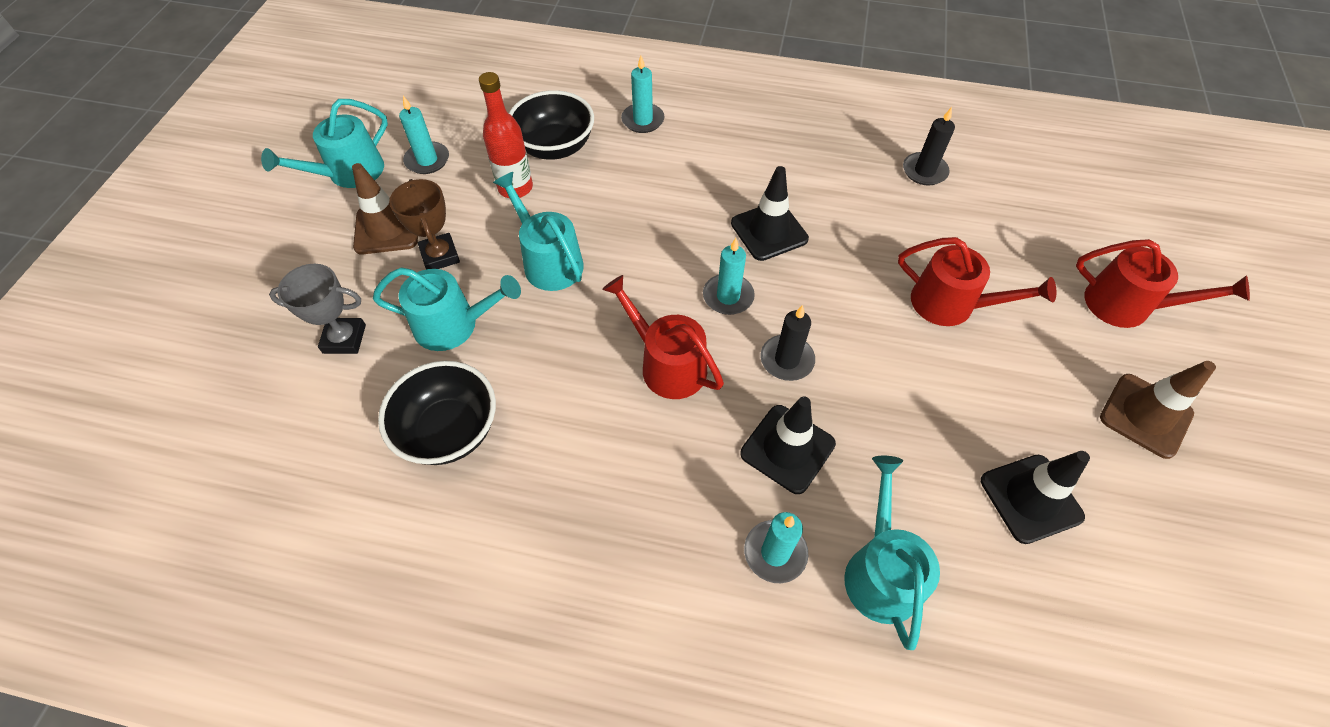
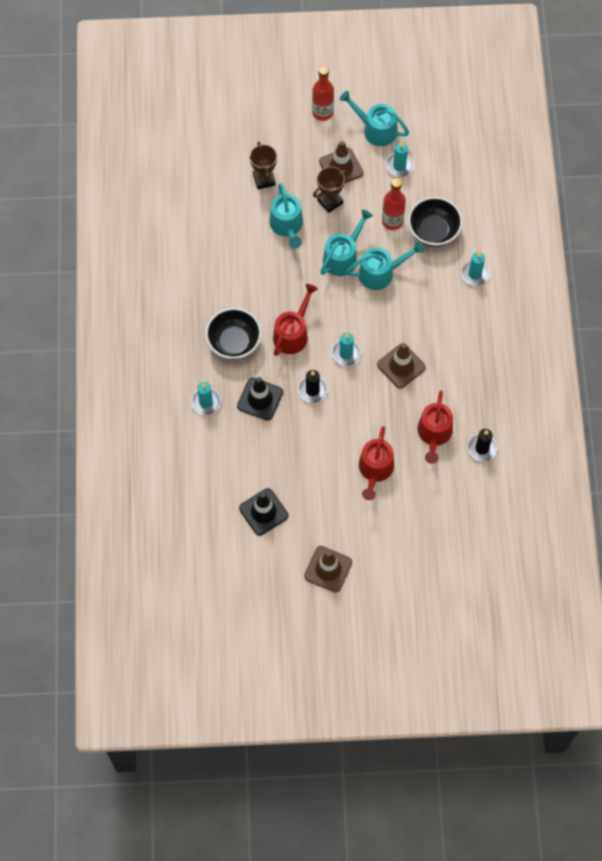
camera: 75 degrees right, 10 degrees up
grey trophy [269,264,366,354] -> brown trophy [250,142,277,189]
black bowl [378,361,496,465] -> black bowl moved to [205,308,262,360]
black traffic cone [731,166,809,261] -> brown traffic cone [377,343,426,389]
turquoise watering can [844,456,940,650] -> turquoise watering can moved to [346,242,424,290]
red watering can [1076,239,1250,328] -> red watering can moved to [418,390,453,464]
none -> red bottle [312,66,334,121]

